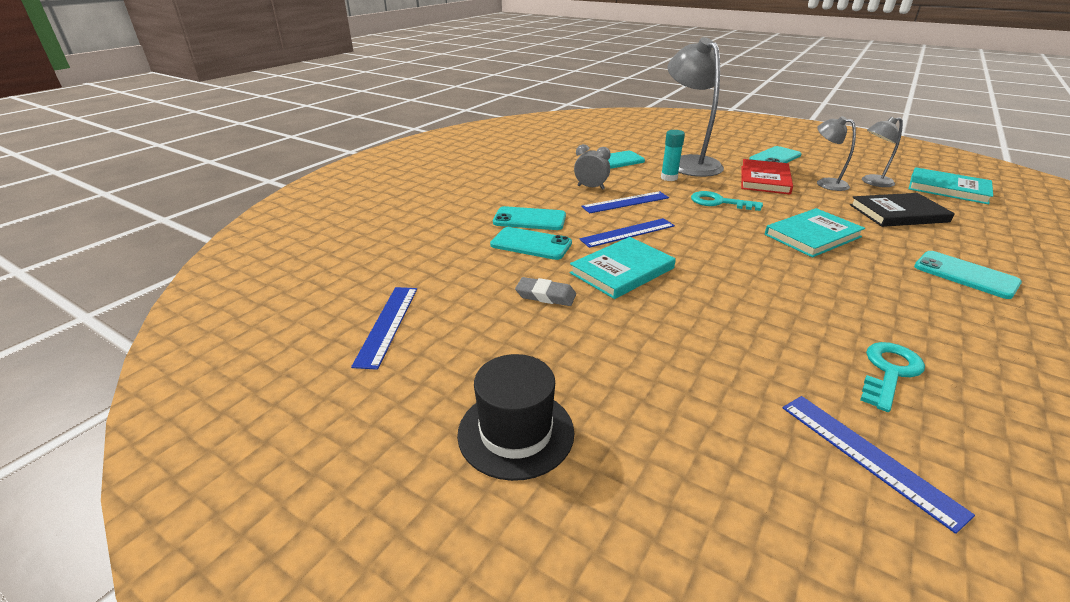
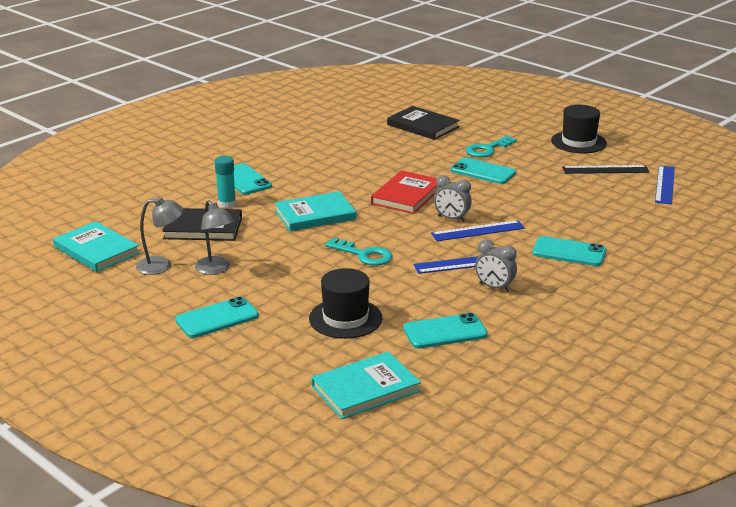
camera: 170 degrees left, 5 degrees down
turquoise phone [490,227,572,260] -> turquoise phone moved to [450,157,516,184]
grey eraser [515,277,576,306] -> none
turquoise book [570,237,676,299] -> turquoise book moved to [311,351,421,419]
turquoise glue stick [661,130,685,181] -> turquoise glue stick moved to [215,156,236,208]
grey lamp [667,37,724,177] -> black hat [309,268,382,339]
red book [741,159,793,195] -> red book moved to [371,170,441,214]
blue ruler [783,396,975,534] -> black book [387,106,459,140]
turquoise key [860,342,925,412] -> turquoise key moved to [466,136,517,157]
none -> grey clock [434,175,472,222]
none -> black ruler [562,165,649,174]

